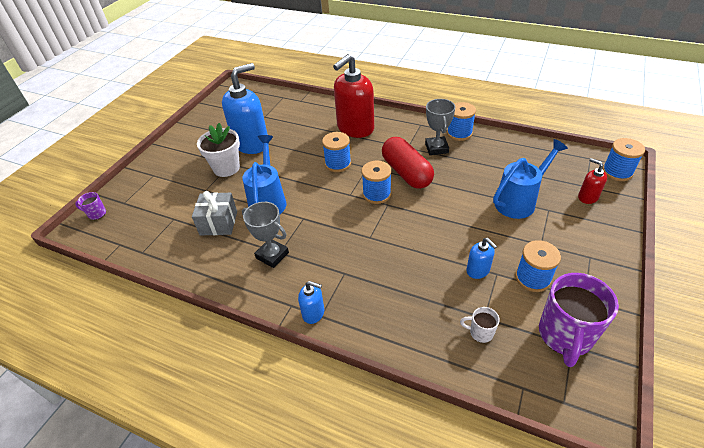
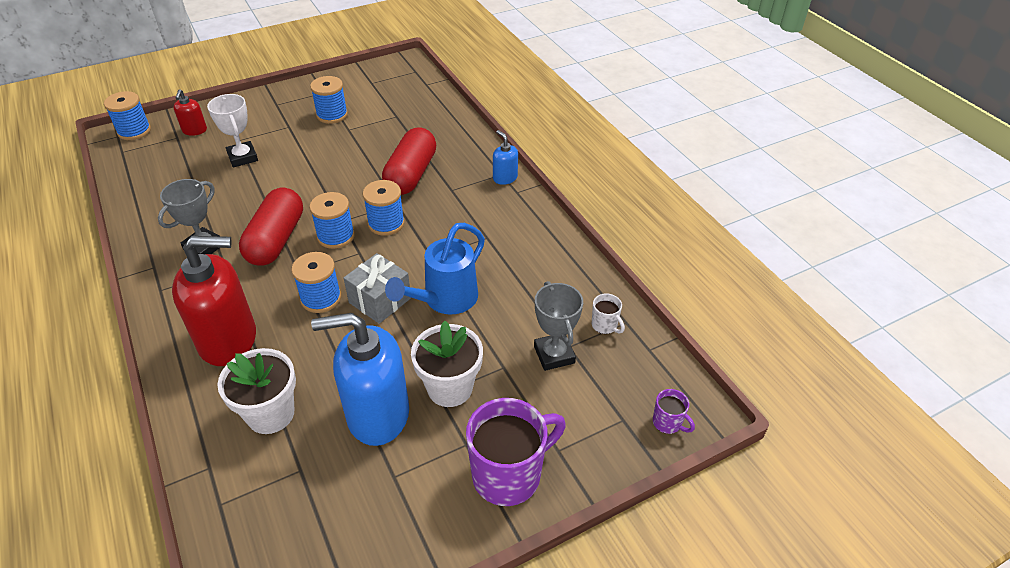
camera: 145 degrees left, 0 degrees up
grey gift [192,191,237,235] -> grey gift moved to [343,253,411,324]
grey trophy [242,202,289,268] -> grey trophy moved to [534,281,583,371]
blue spool [447,102,476,141] -> blue spool moved to [363,180,405,236]
white mug [460,307,500,343] -> white mug moved to [592,293,625,334]
blue soap dispenser [466,238,497,279] -> none
blue watering can [493,139,568,219] -> white trophy [207,94,258,167]
purple mug [539,273,619,367] -> purple mug moved to [466,398,566,506]
none -> white flower pot [217,348,296,434]
none -> red capsule [382,127,436,195]

